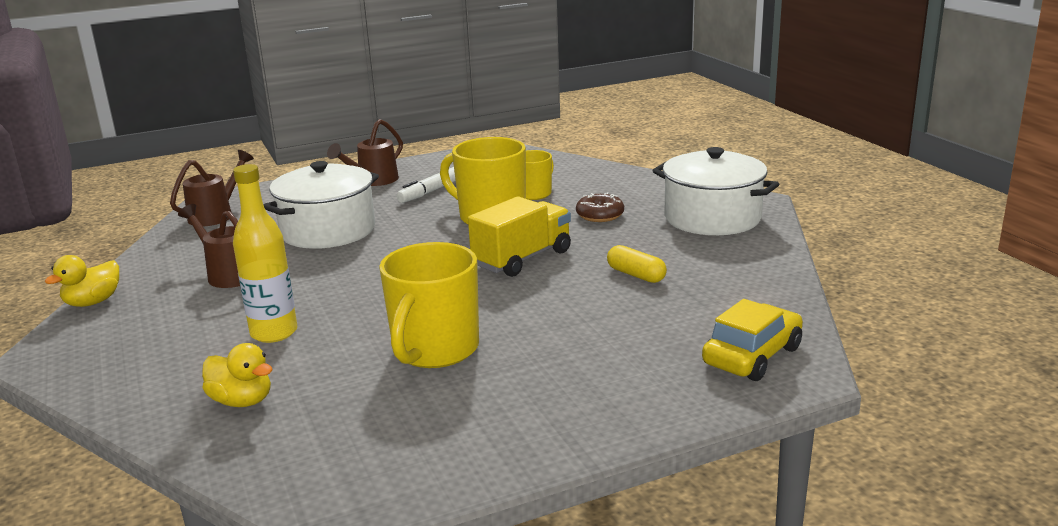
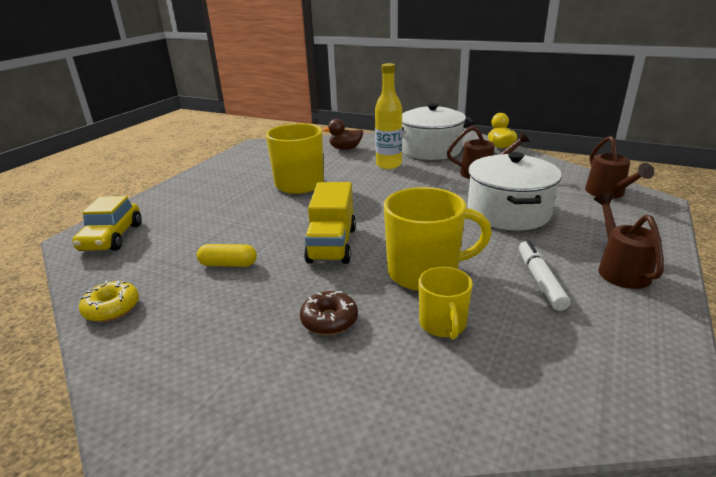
camera: 140 degrees right, 5 degrees up
yellow duck [202,343,272,407] -> brown duck [322,119,363,150]
white pot [652,147,779,235] -> white pot moved to [402,103,474,160]
none -> yellow donut [79,281,139,322]

